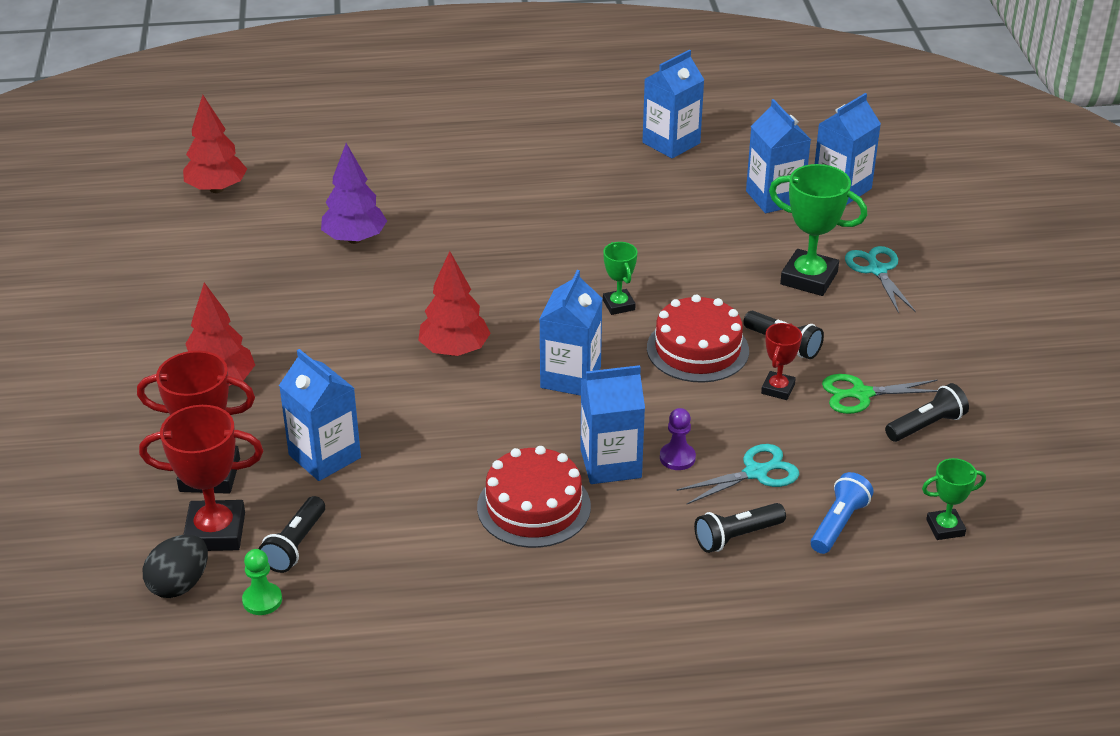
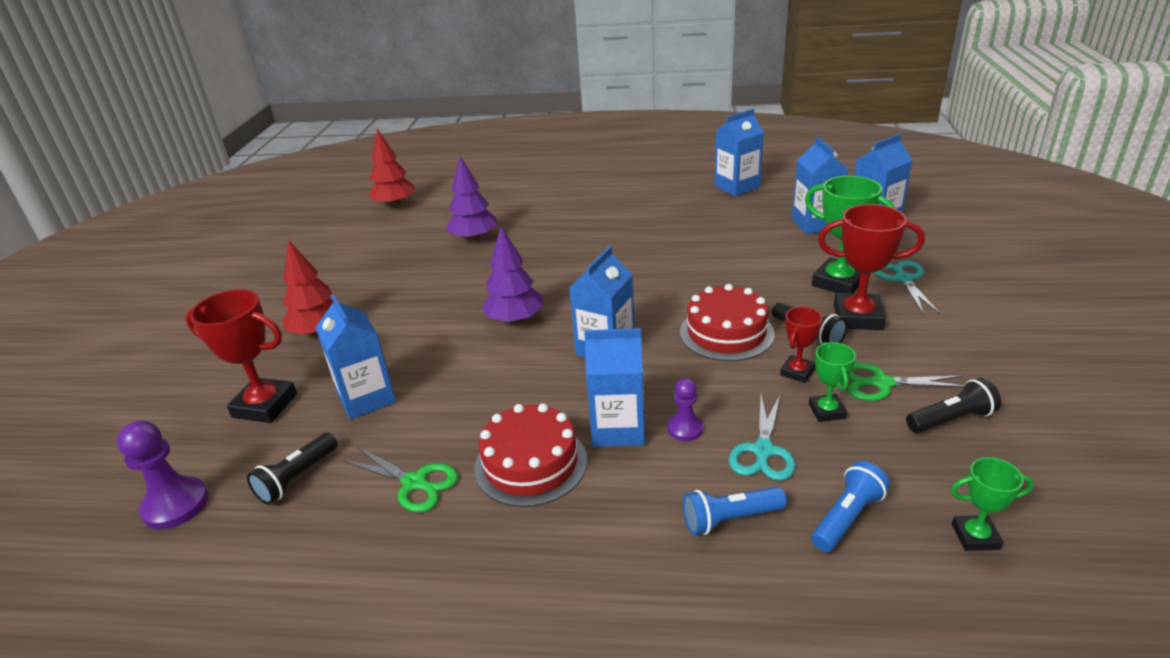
camera: 15 degrees right, 5 degrees down
red trophy [139,405,263,551] -> red trophy moved to [818,204,925,330]
black egg [143,534,208,598] -> purple pawn [117,420,208,530]
green pawn [242,549,282,615] -> none
red tree [418,251,491,356] -> purple tree [481,226,543,324]
green trophy [603,242,637,315] -> green trophy moved to [809,342,856,422]
turquoise scissors [676,444,799,505] -> turquoise scissors turned 120 degrees clockwise [729,395,796,481]
black flashlight [694,503,786,553] -> blue flashlight [683,487,787,535]
none -> green scissors [343,447,458,512]

